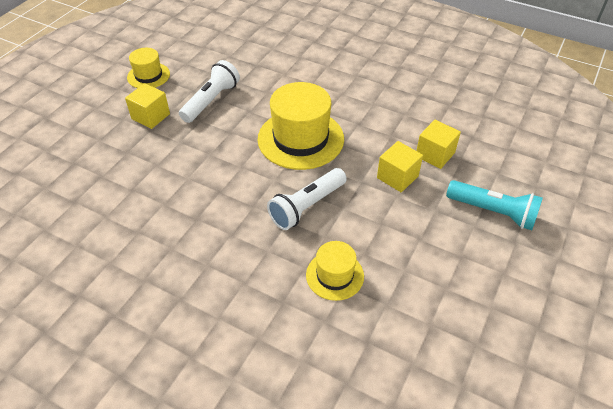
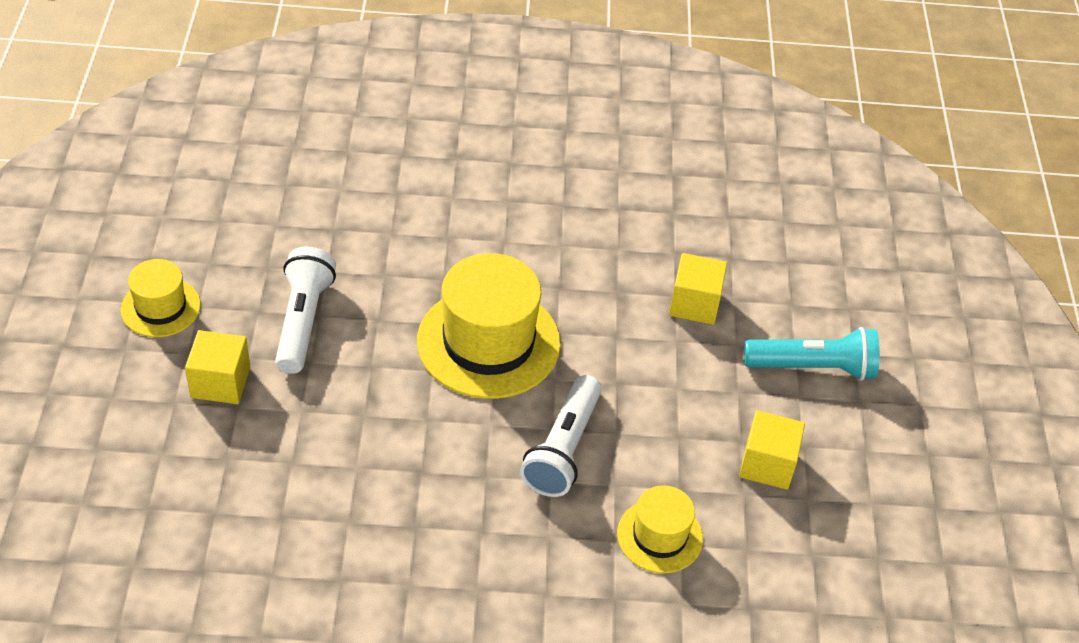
camera: 30 degrees left, 0 degrees up
yellow cube [377,141,423,192] -> yellow cube moved to [739,410,805,490]

